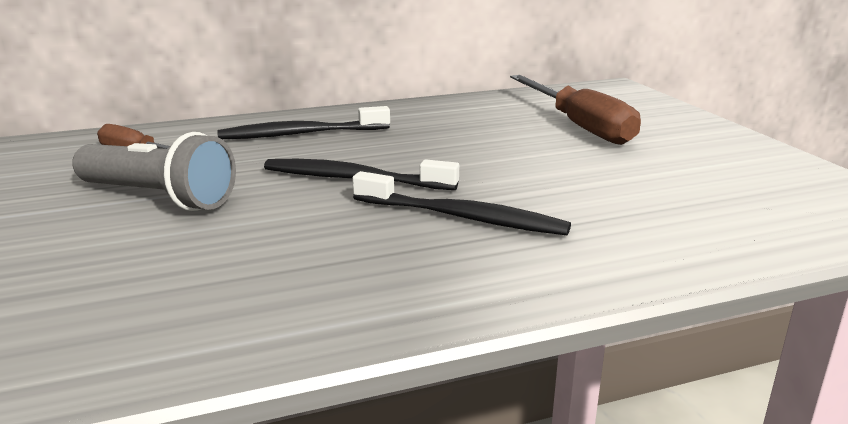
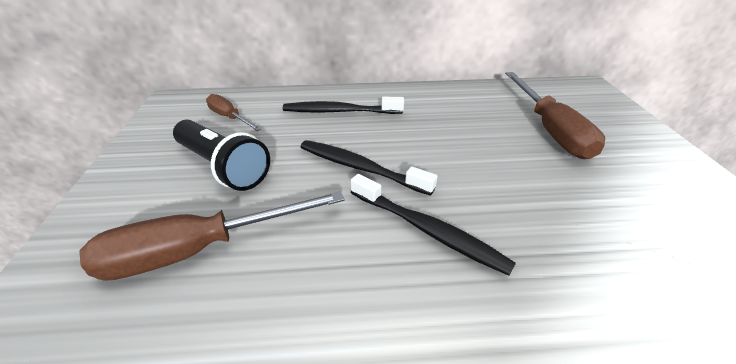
camera: 15 degrees right, 15 degrees up
grey flashlight [72,132,236,211] -> black flashlight [173,120,270,191]
none -> brown screwdriver [79,191,345,281]

